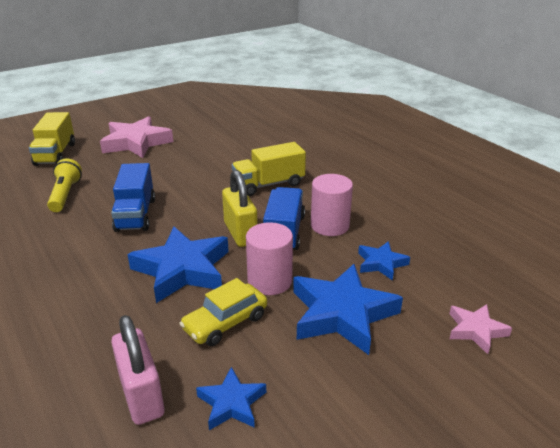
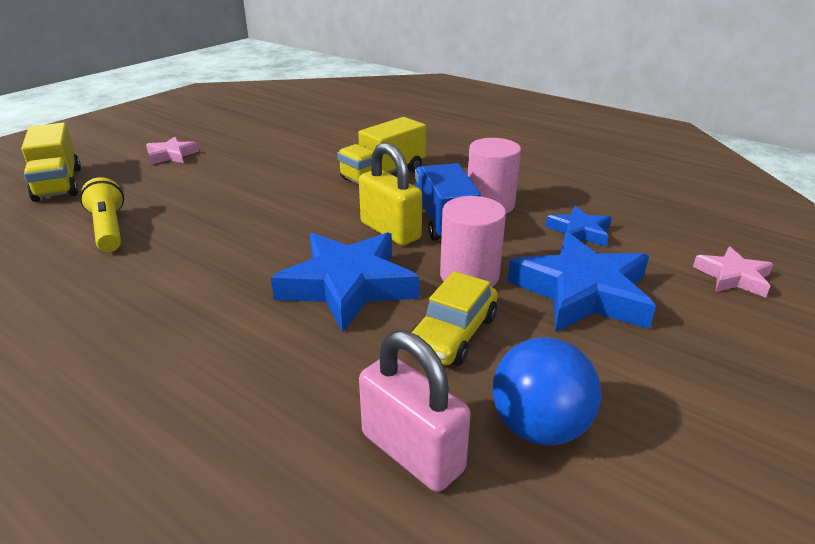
camera: 20 degrees left, 0 degrees up
pink star [100,116,173,158] -> pink star [146,137,199,165], size x0.53
blue truck [111,163,155,232] -> none
blue star [196,367,266,430] -> blue ball [493,337,601,446]

